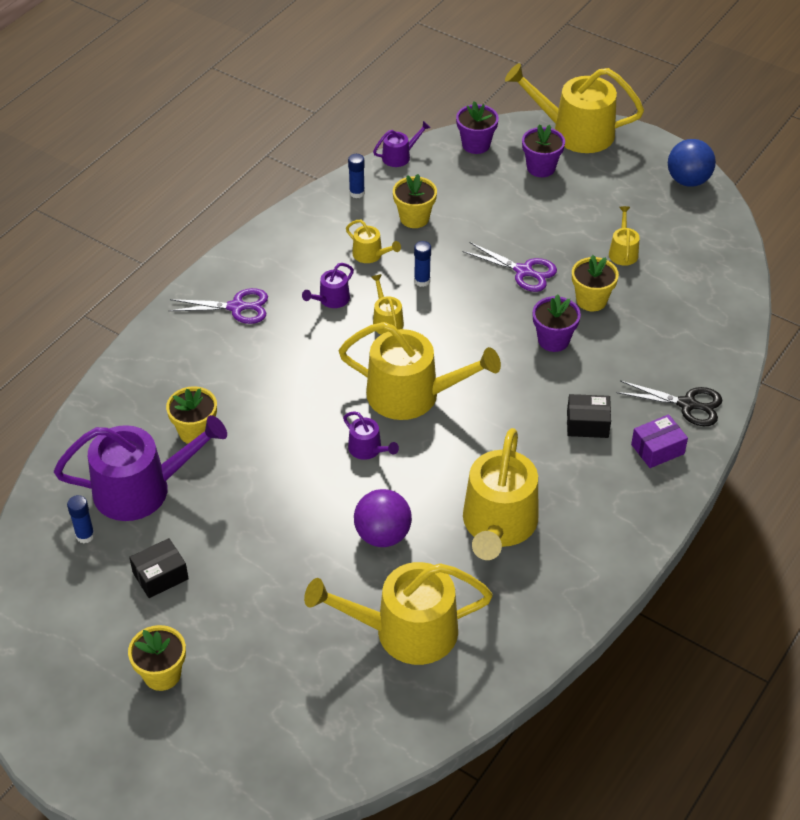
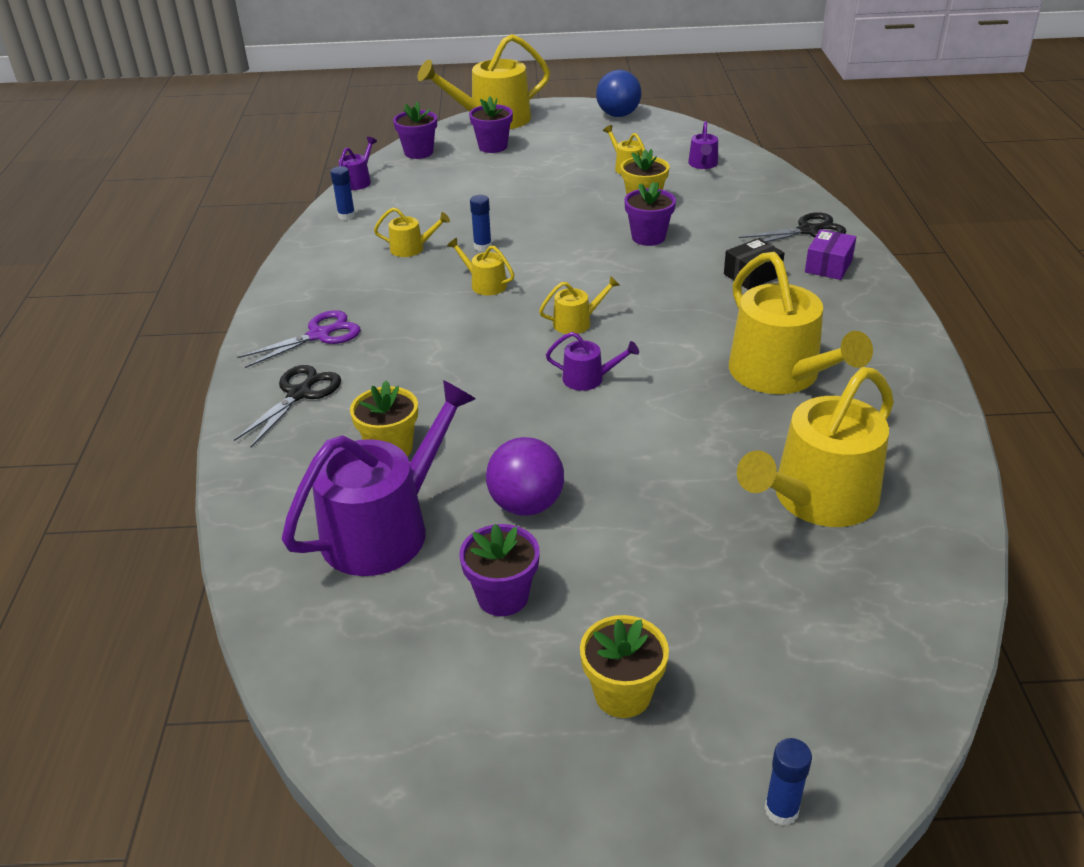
camera: 35 degrees left, 10 degrees down
blue glue stick [67,495,95,543] -> blue glue stick moved to [764,738,812,825]
black box [129,538,189,598] -> purple flower pot [460,524,540,616]
purple watering can [302,263,354,308] -> purple watering can moved to [688,121,718,169]
yellow watering can [339,322,501,420] -> yellow watering can [539,276,620,334], size x0.45
purple ball [354,489,412,547] -> purple ball moved to [486,437,564,516]
yellow flower pot [393,174,437,228] -> none
purple scissors [463,242,557,292] -> none
none -> black scissors [234,365,341,447]

